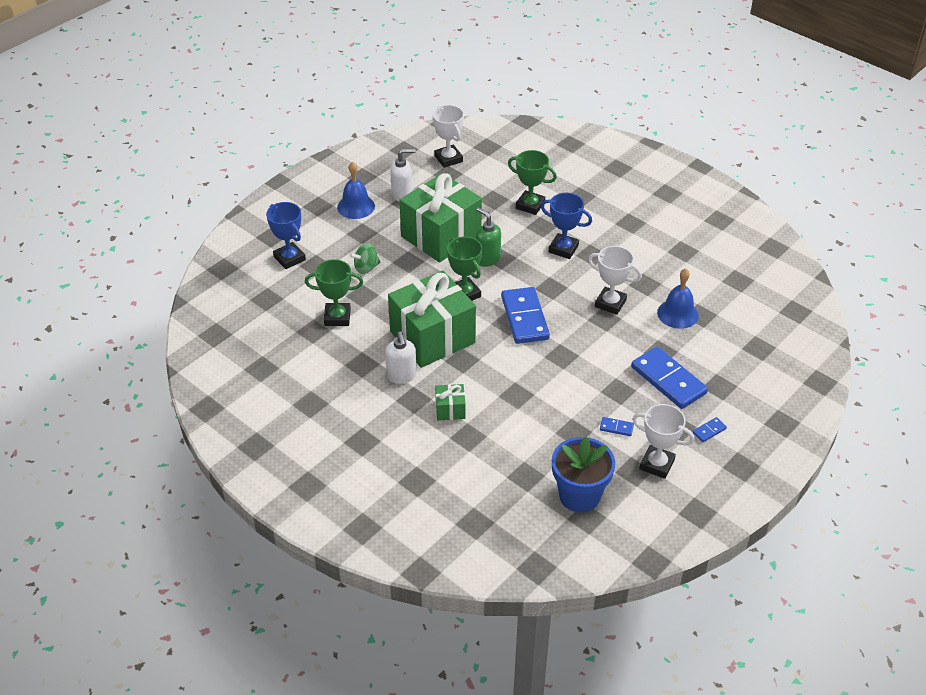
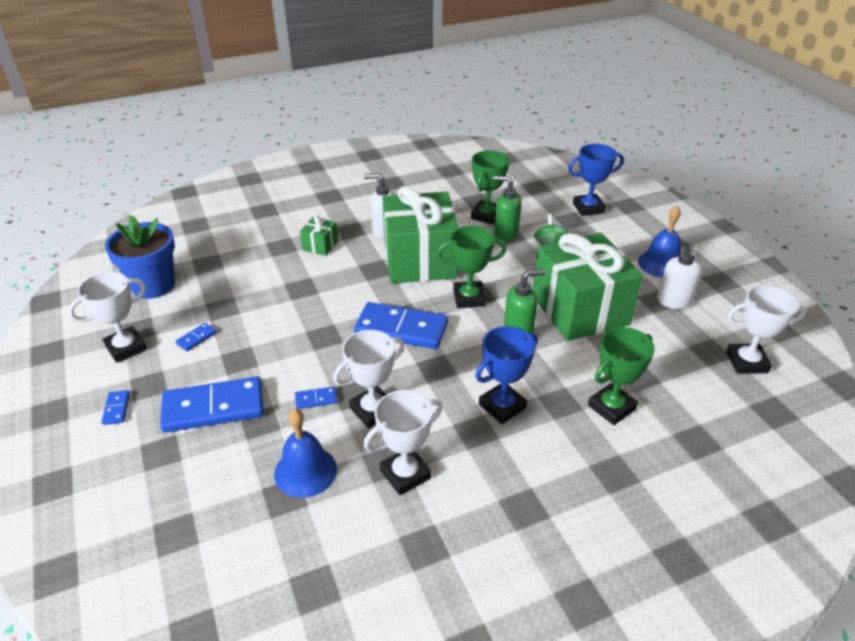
camera: 115 degrees right, 5 degrees down
none -> blue domino [295,387,337,409]
none -> white trophy [363,390,442,495]
none -> green soap dispenser [493,176,522,242]

